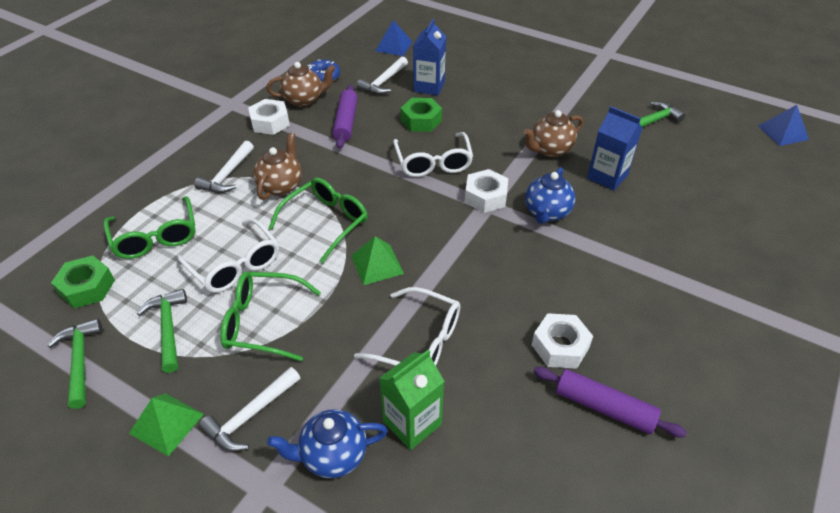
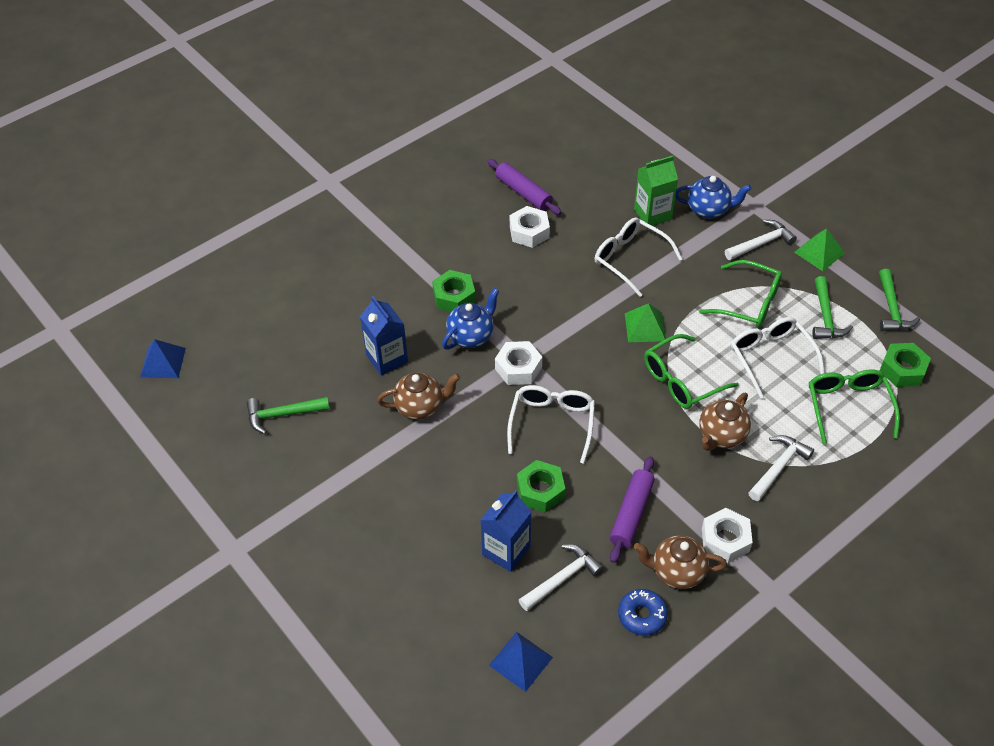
camera: 160 degrees left, 5 degrees up
none -> green nut [432,270,476,312]

